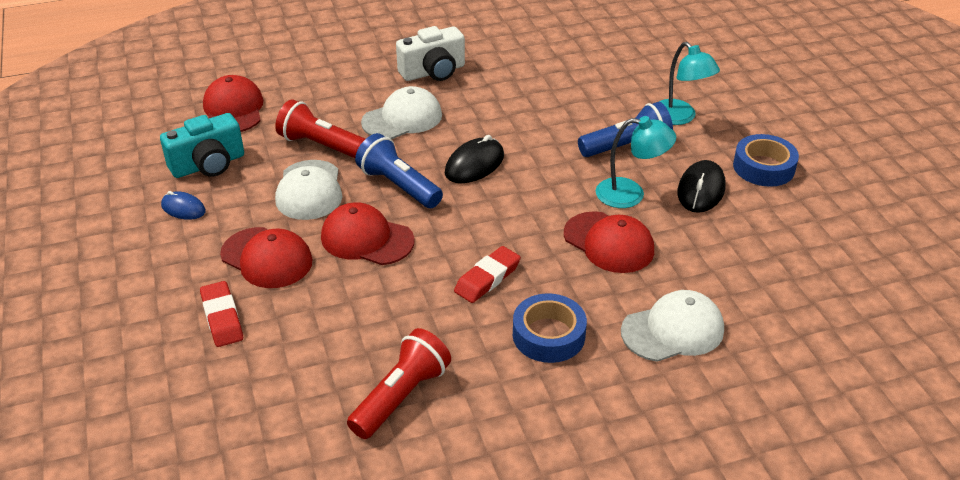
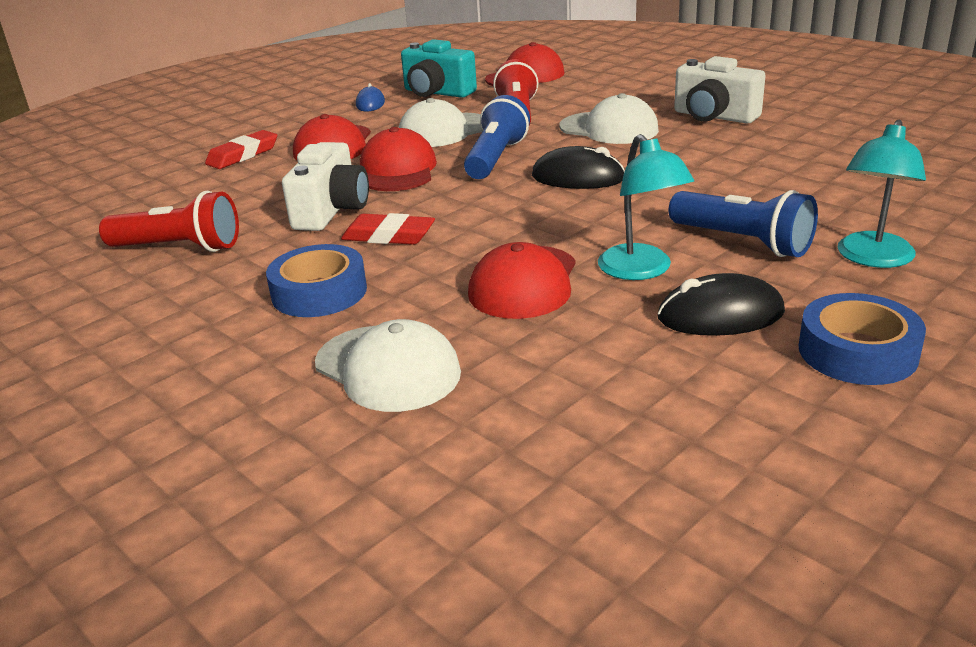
camera: 65 degrees right, 10 degrees down
none -> white camera [282,142,369,231]

